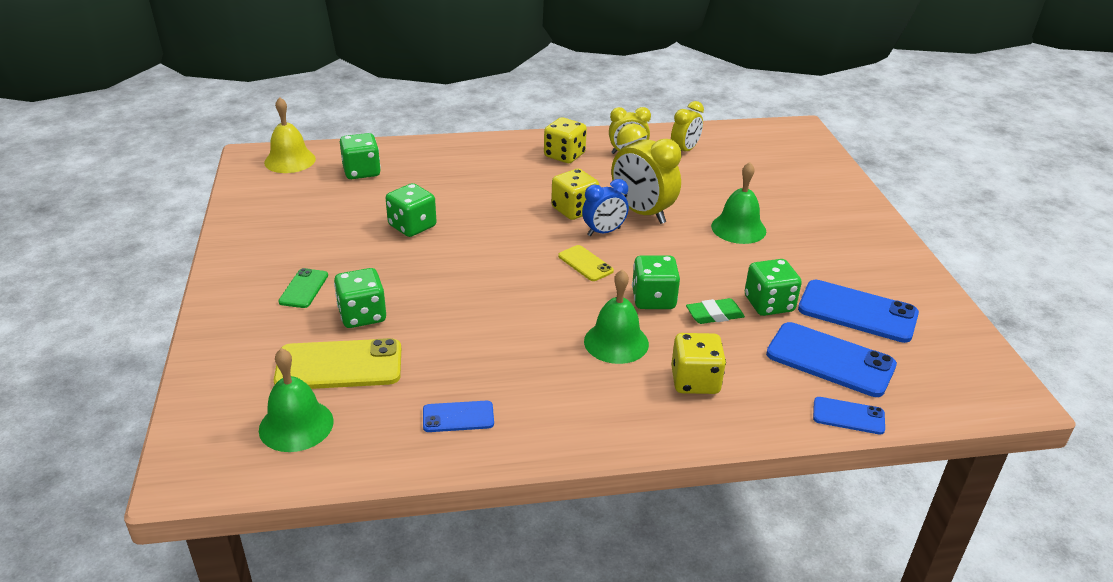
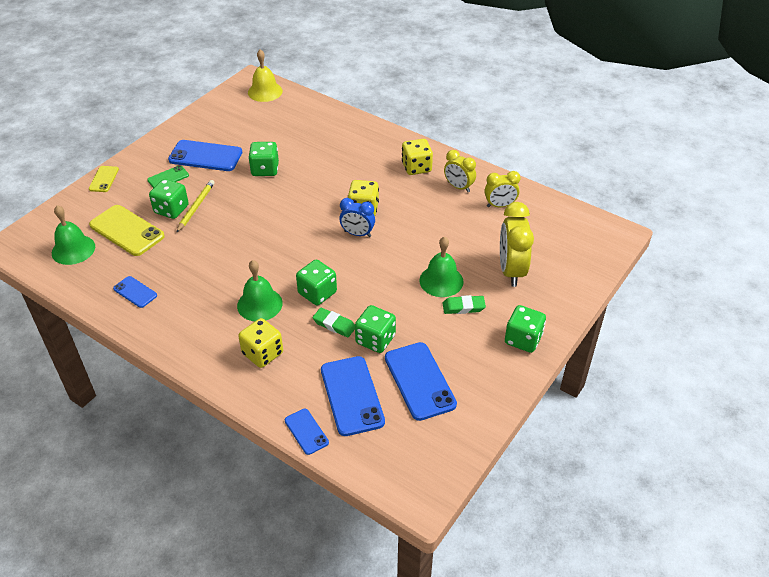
camera: 45 degrees right, 10 degrees up
green dice [340,133,381,179] -> green dice moved to [505,305,546,353]
yellow phone [558,245,614,281] -> yellow phone moved to [89,166,119,192]
yellow clock [611,123,682,224] -> yellow clock moved to [500,202,534,287]
none -> blue phone [168,140,242,171]
none -> yellow pencil [176,180,215,233]
none -> green eraser [443,295,486,314]

